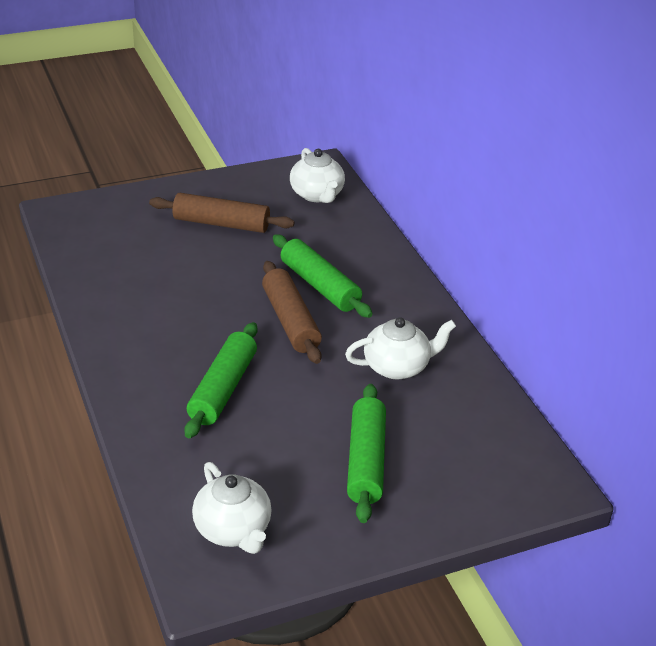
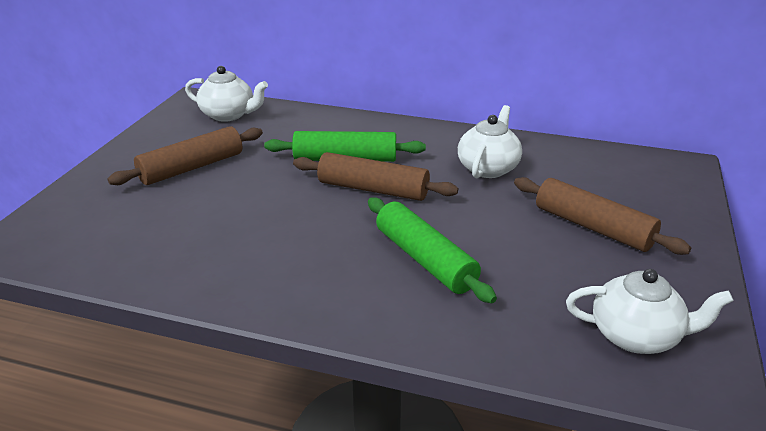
camera: 50 degrees left, 5 degrees down
green rolling pin [347,384,386,523] -> brown rolling pin [514,177,691,255]

